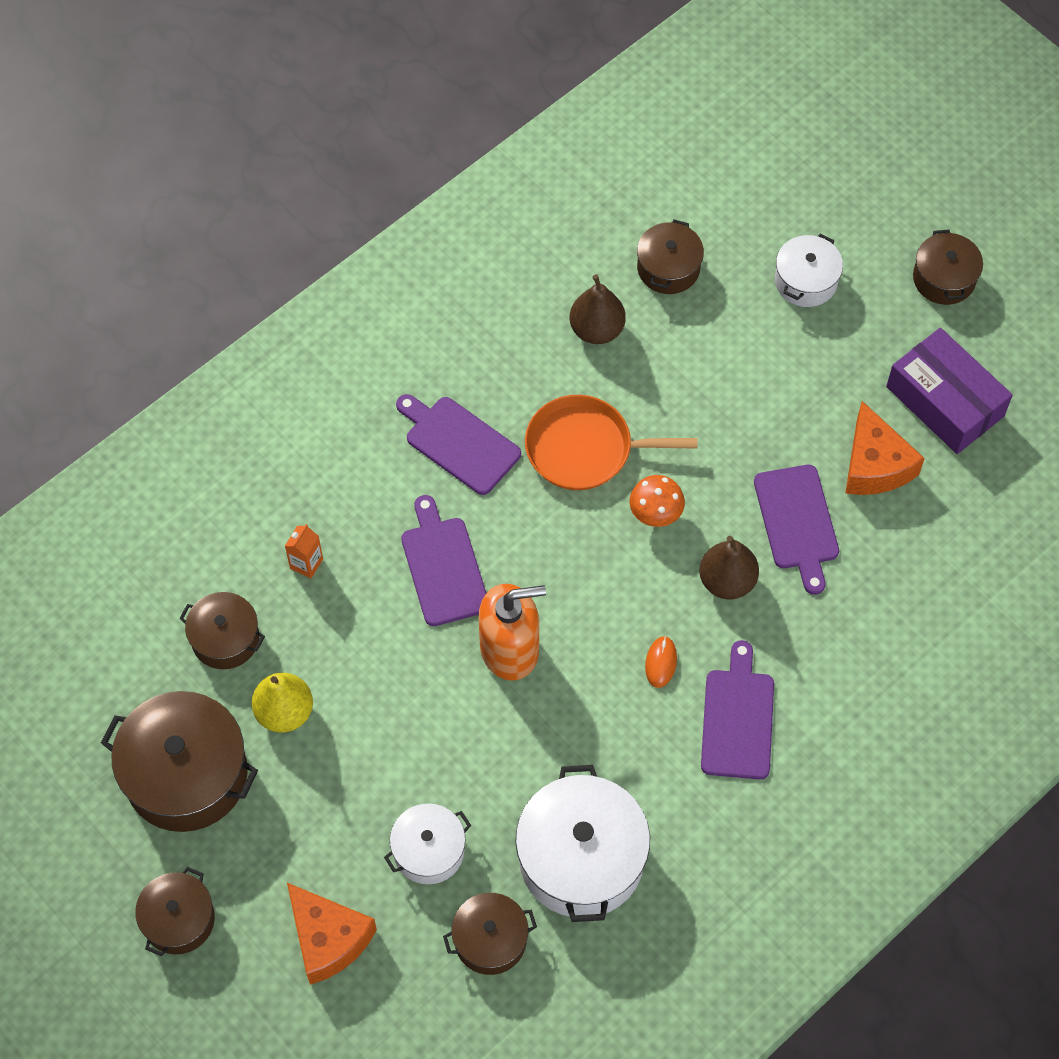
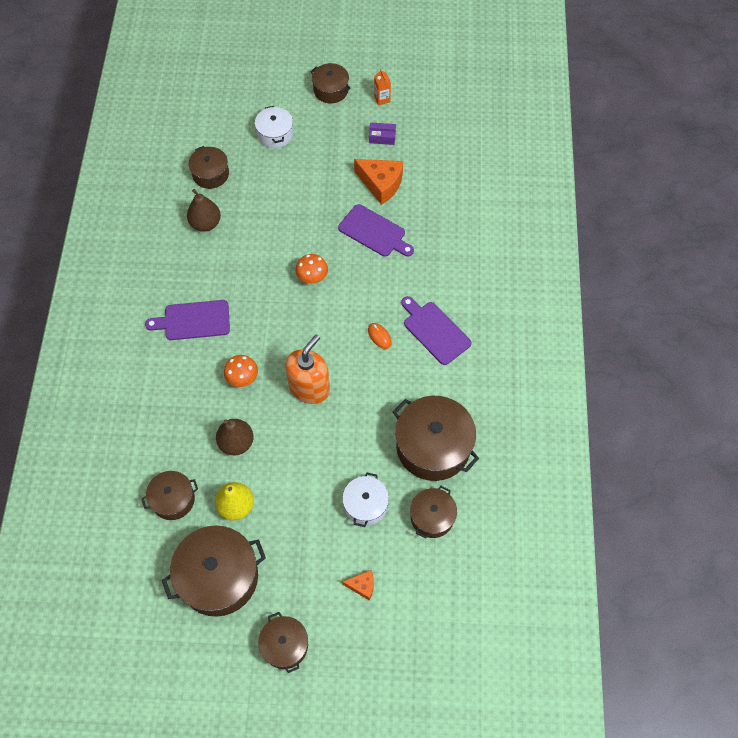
camera: 45 degrees left, 0 degrees up
orange carton [285,524,323,578] -> orange carton moved to [374,69,391,105]
orange cheese [287,883,377,985] -> orange cheese [342,570,374,600], size x0.52
purple cutting board [401,495,486,626] -> orange mushroom [224,355,258,387]
white pot [515,765,650,922] -> brown pot [393,396,479,481]
orange pan [525,395,698,490] -> none
brown pear [699,536,759,599] -> brown pear moved to [216,419,254,455]
purple box [886,328,1013,454] -> purple box [369,122,396,145], size x0.46

